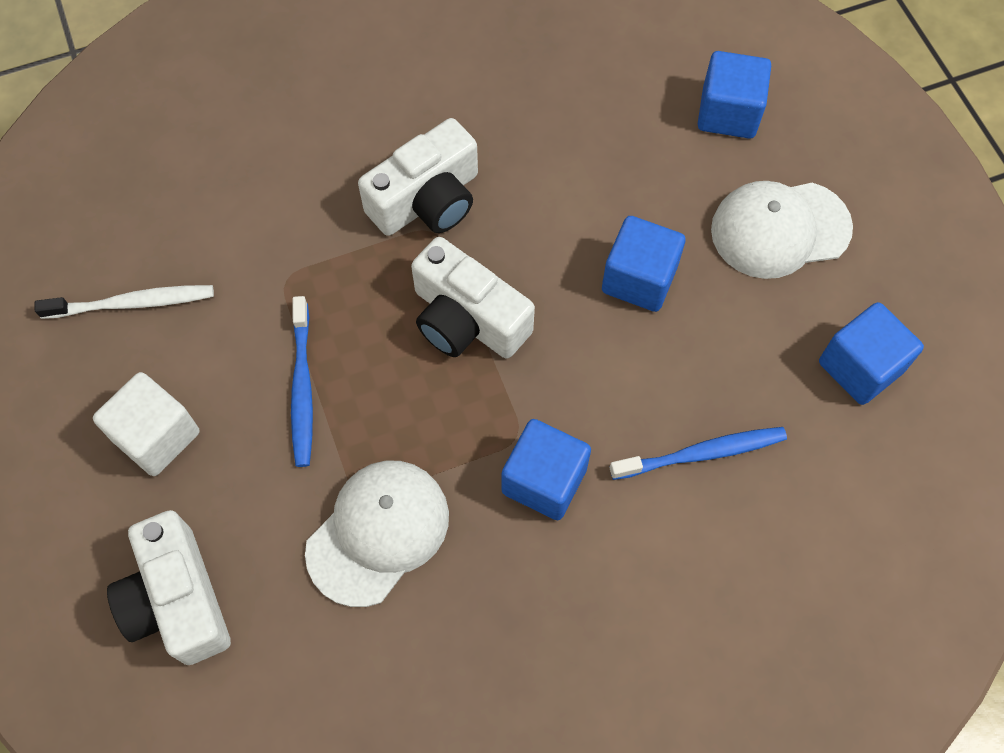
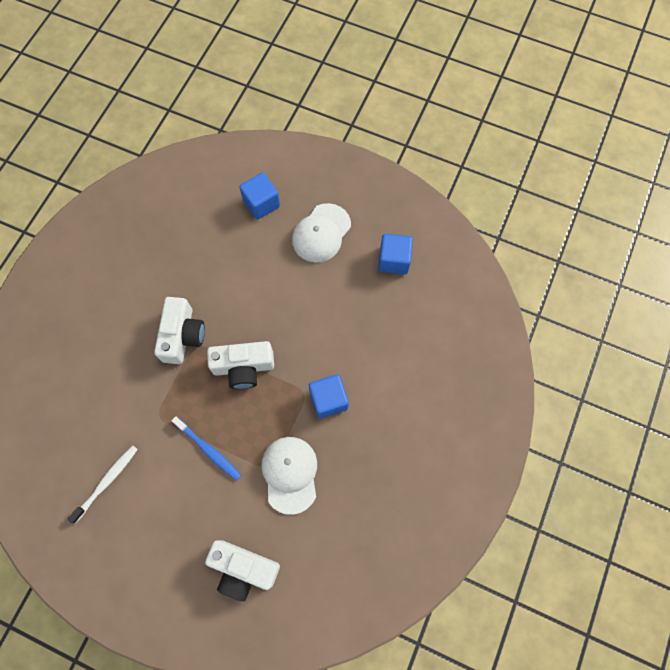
camera: 45 degrees left, 5 degrees up
white cube [93,372,200,476] -> none
blue cube [602,216,686,312] -> none
blue toothbrush [610,427,787,480] -> none

